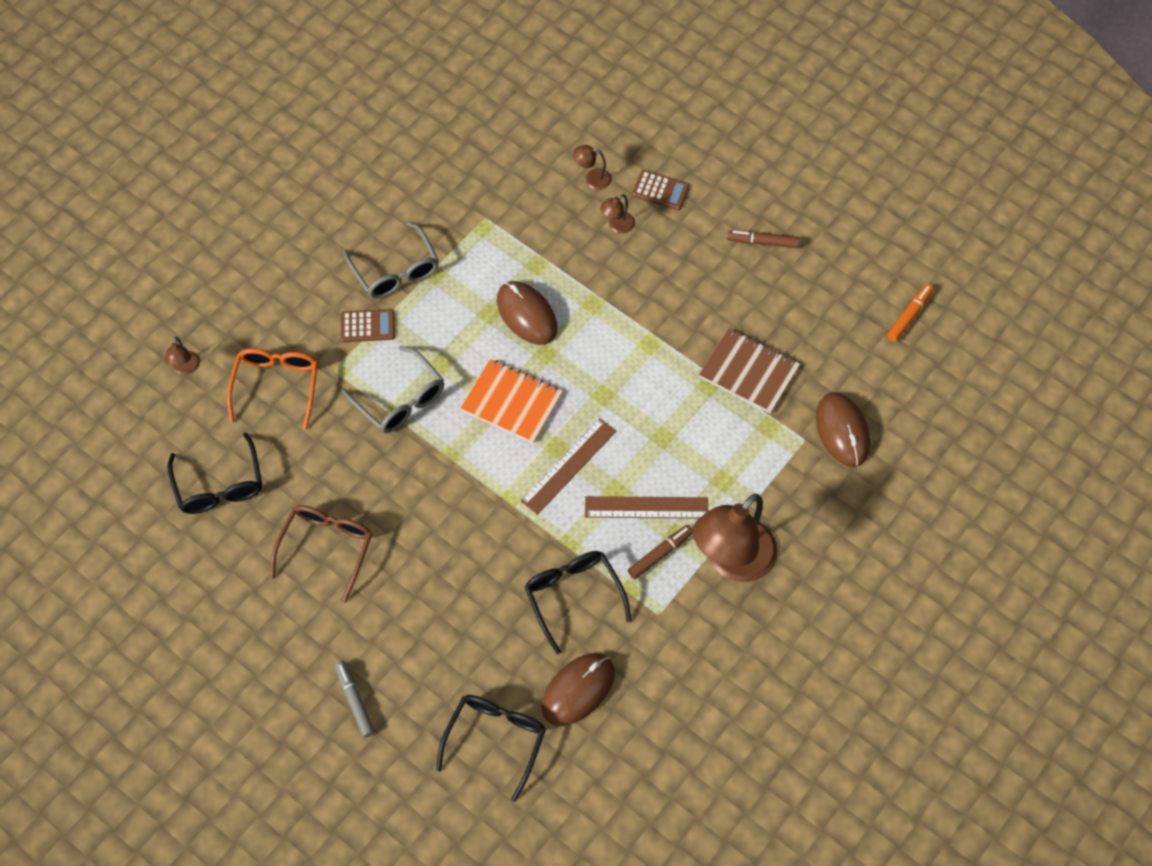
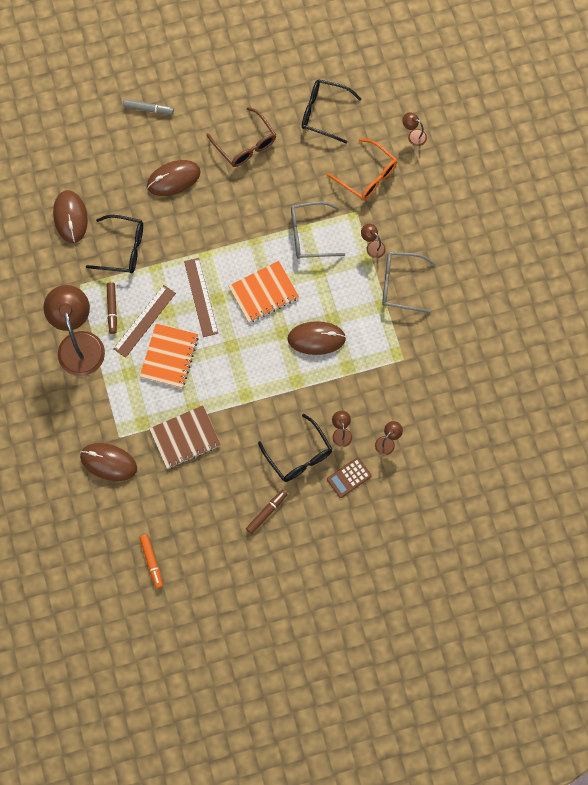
camera: 125 degrees right, 10 degrees up
brown calculator [341,309,395,342] -> brown lamp [361,224,386,258]
black glasses [436,695,546,802] -> black glasses moved to [258,414,332,482]
none -> orange notebook [140,323,199,388]
none -> brown mouse [147,160,201,196]

